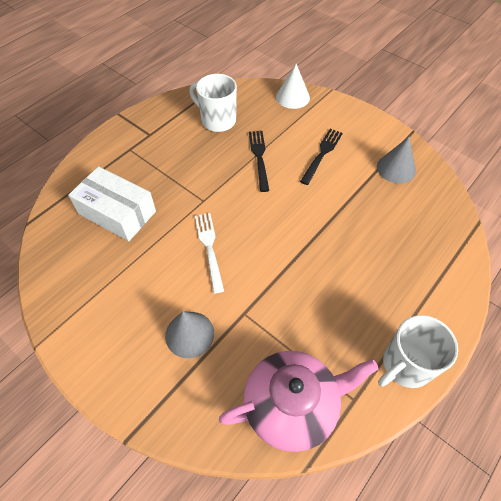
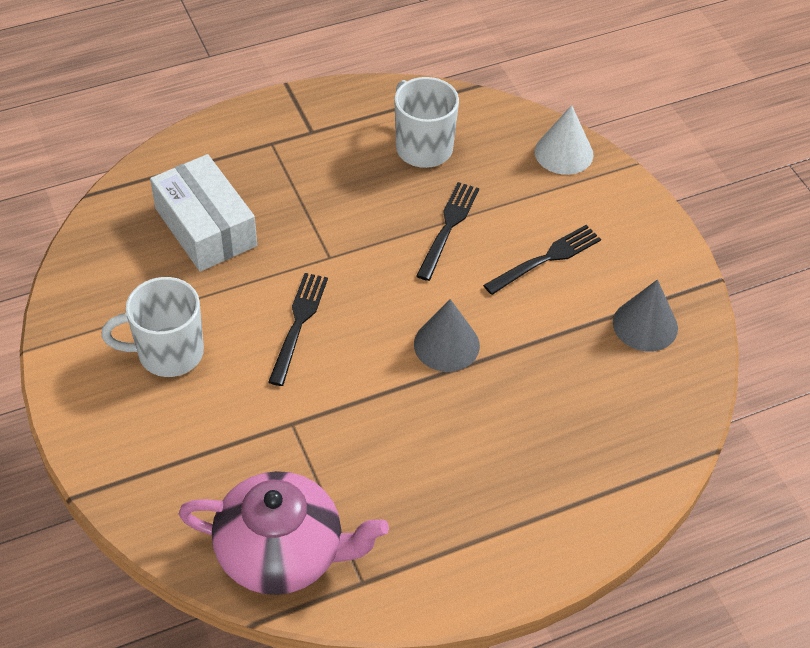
camera: 25 degrees right, 5 degrees down
grey cone [165,311,214,358] -> grey cone moved to [414,299,480,372]
white fork [195,213,224,294] -> black fork [268,273,328,386]
white mug [378,315,458,388] -> white mug moved to [101,277,204,377]

